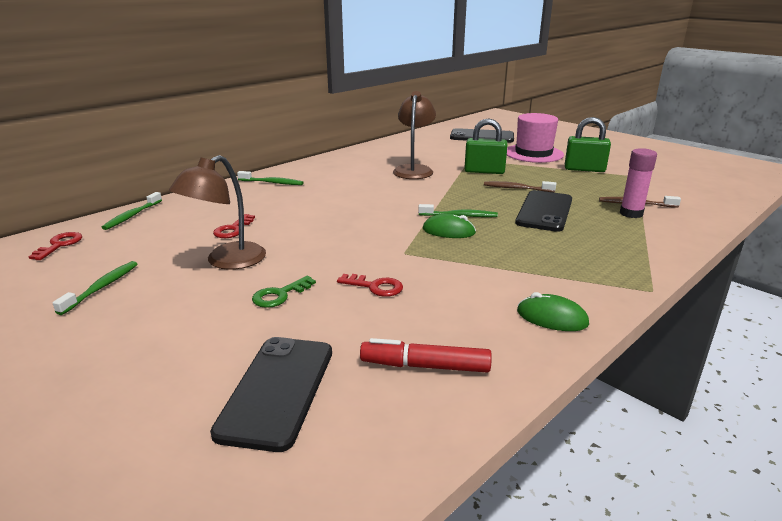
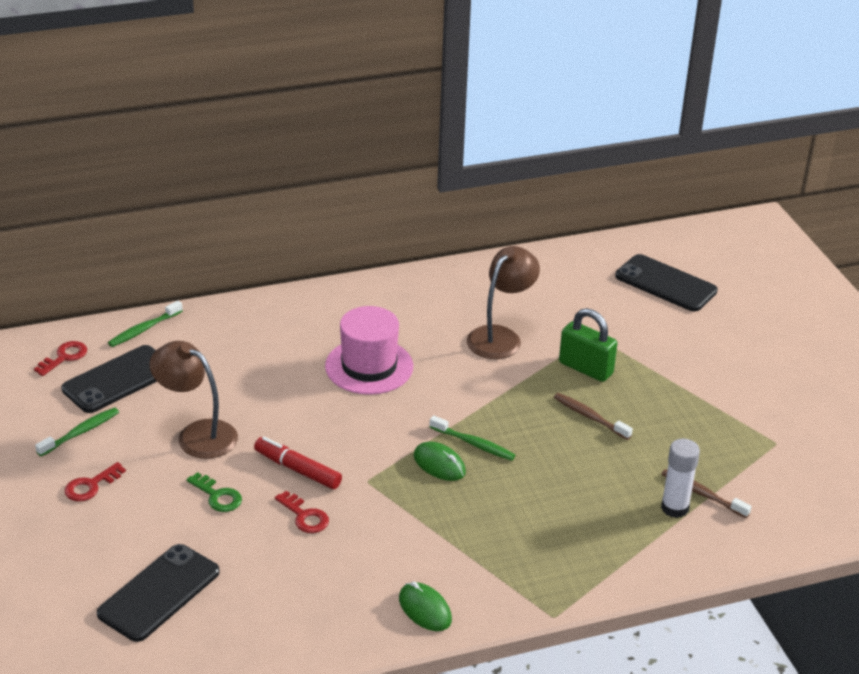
camera: 25 degrees right, 10 degrees up
brown lamp [169,155,266,270] -> brown lamp turned 60 degrees clockwise [150,341,238,459]
red key [213,214,255,238] -> red key moved to [65,462,126,501]
green toothbrush [237,171,304,185] -> none
green key [252,276,316,308] -> green key turned 120 degrees counterclockwise [186,472,242,512]
red marker [360,338,492,373] -> red marker moved to [254,437,342,489]
pink hat [507,113,564,163] -> pink hat moved to [325,306,413,395]
black phone [515,190,572,232] -> black phone moved to [61,345,157,413]
green padlock [565,117,611,172] -> none
pink glue stick [620,148,657,218] -> white glue stick [661,439,700,518]

